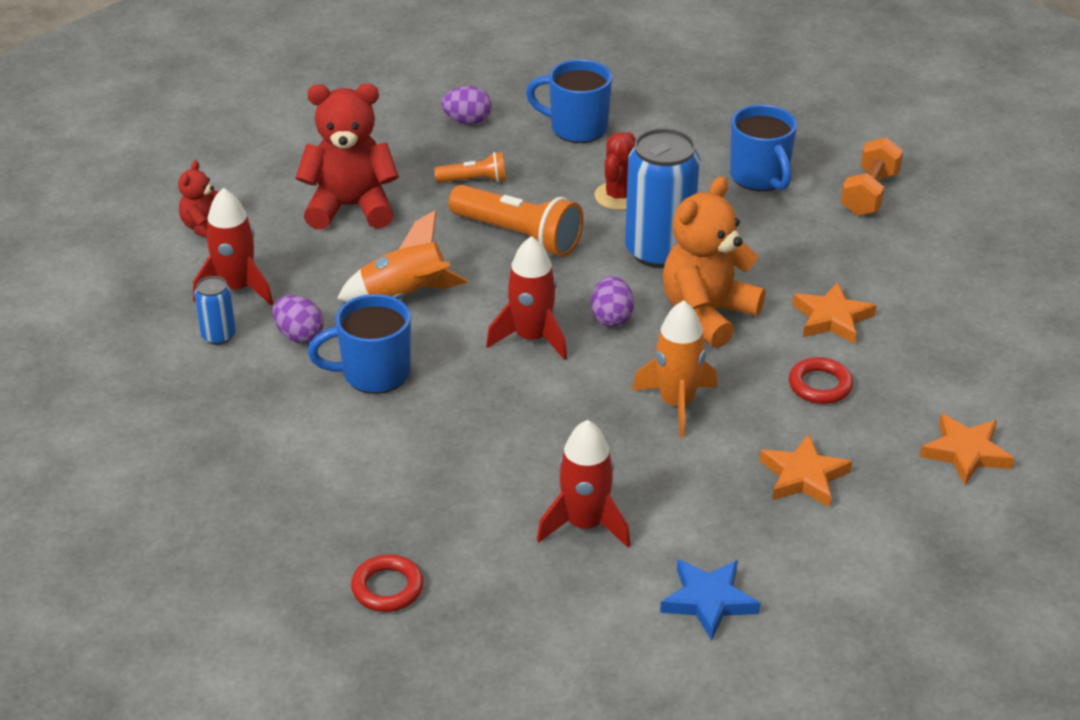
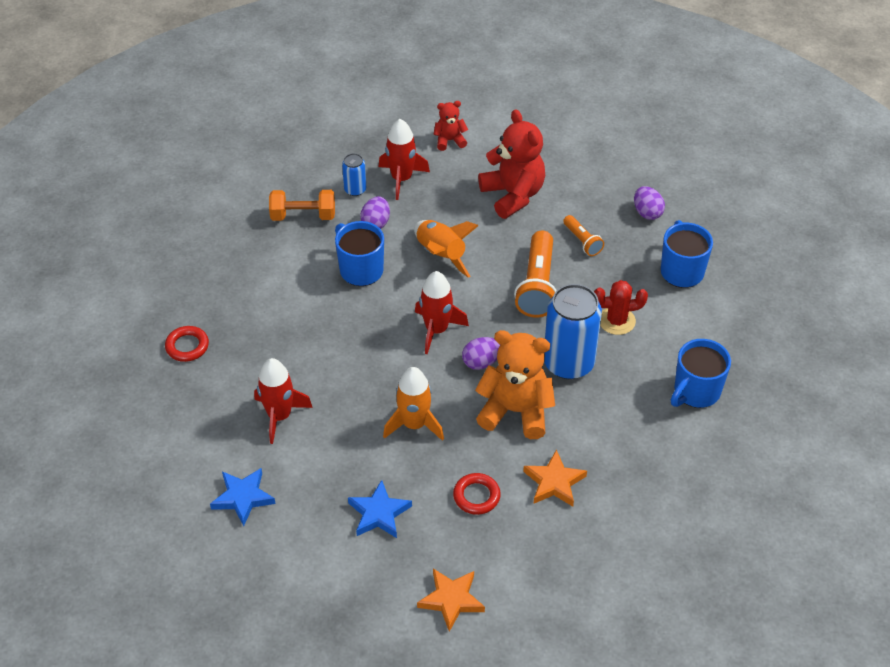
camera: 65 degrees right, 10 degrees up
orange star [760,434,852,508] -> blue star [348,480,412,538]
orange dumbbell [841,137,903,216] -> orange dumbbell moved to [269,190,335,221]

